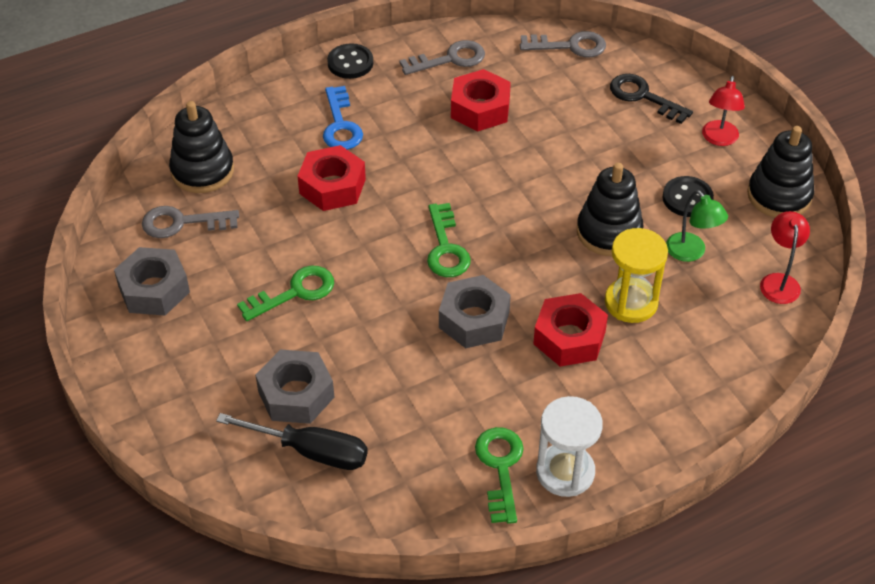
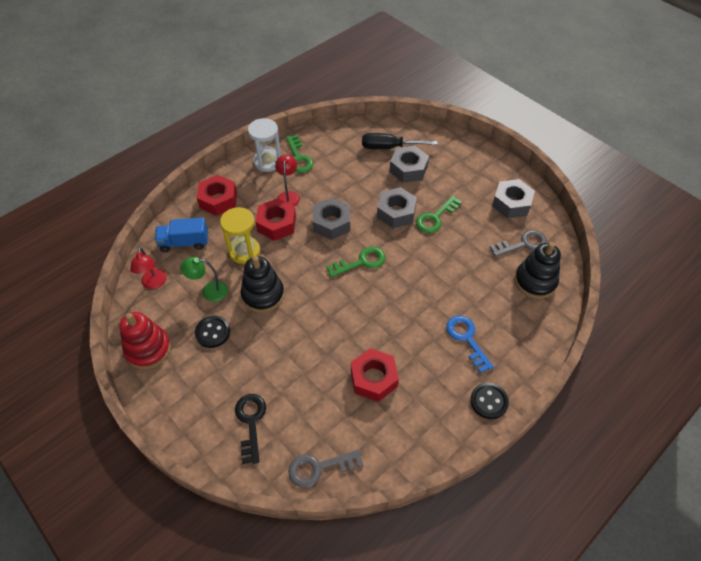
camera: 165 degrees right, 5 degrees up
red nut [297,145,366,211] -> red nut moved to [197,175,237,216]
grey key [399,40,485,75] -> none
green key [427,203,471,277] -> green key turned 90 degrees clockwise [326,246,385,277]
black key [610,74,693,124] -> black key turned 120 degrees counterclockwise [235,394,266,464]
green lamp [666,190,728,262] -> green lamp turned 45 degrees counterclockwise [180,257,228,302]
red lamp [702,76,745,146] -> red lamp moved to [275,155,300,206]
black stacking toy [747,126,814,217] -> red stacking toy [119,312,171,369]
none -> blue truck [155,217,208,252]
none -> grey nut [377,187,417,228]

